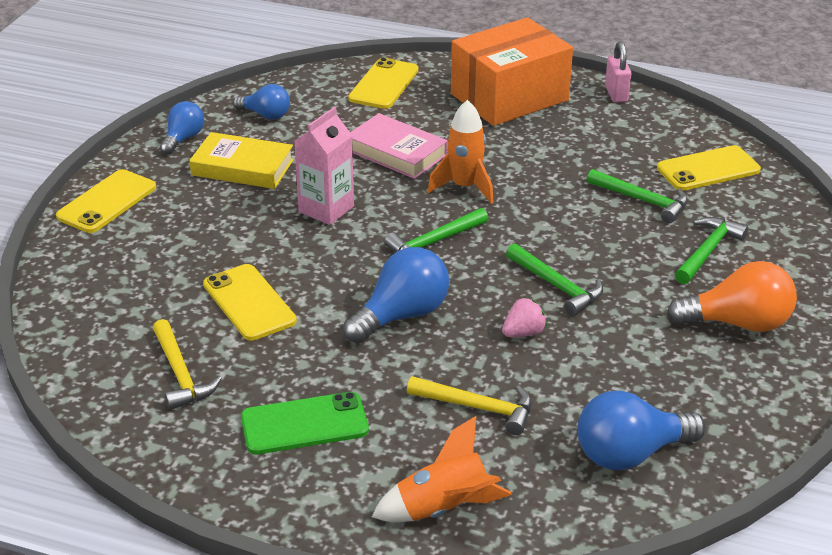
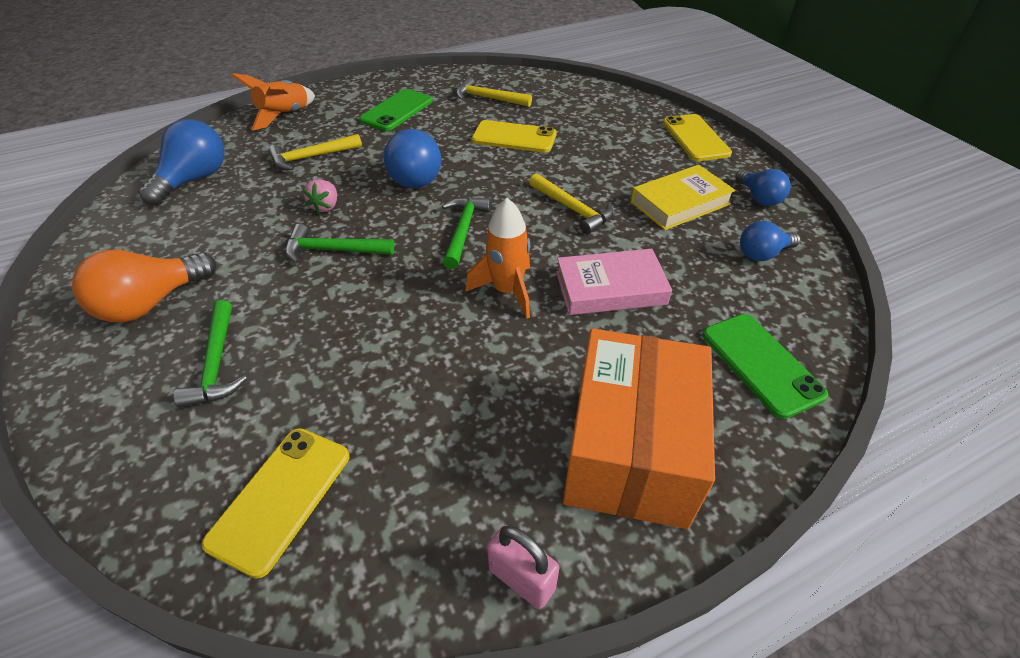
camera: 135 degrees right, 10 degrees up
pink carton [294,107,354,225] -> yellow hammer [529,173,614,234]
yellow phone [348,58,419,109] -> green phone [703,314,829,419]
green hammer [587,169,688,223] -> none

